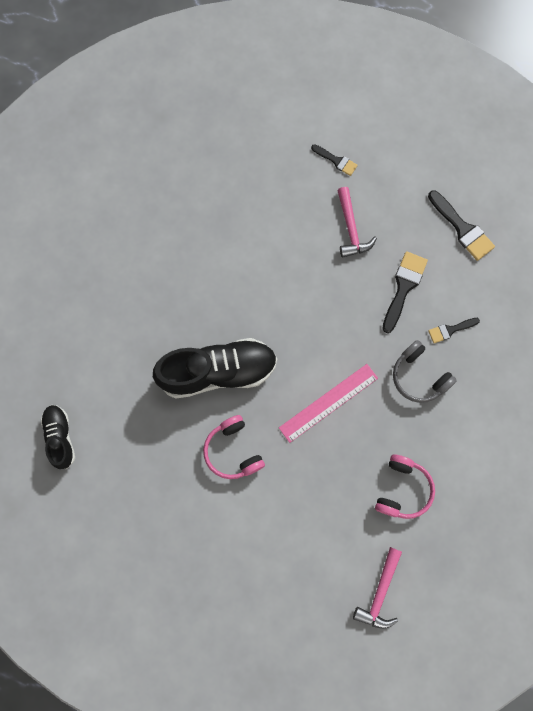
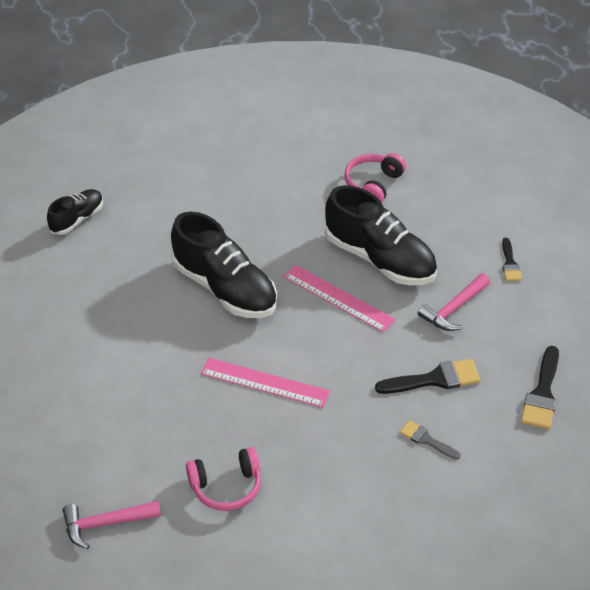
camera: 55 degrees right, 30 degrees down
pink headphones [203,415,265,479] -> pink headphones moved to [344,153,406,203]
grey headphones [393,340,457,403] -> none
black brush [428,318,480,343] -> grey brush [400,420,461,460]
none -> pink ruler [283,265,396,333]
none -> black shoe [325,185,437,285]

